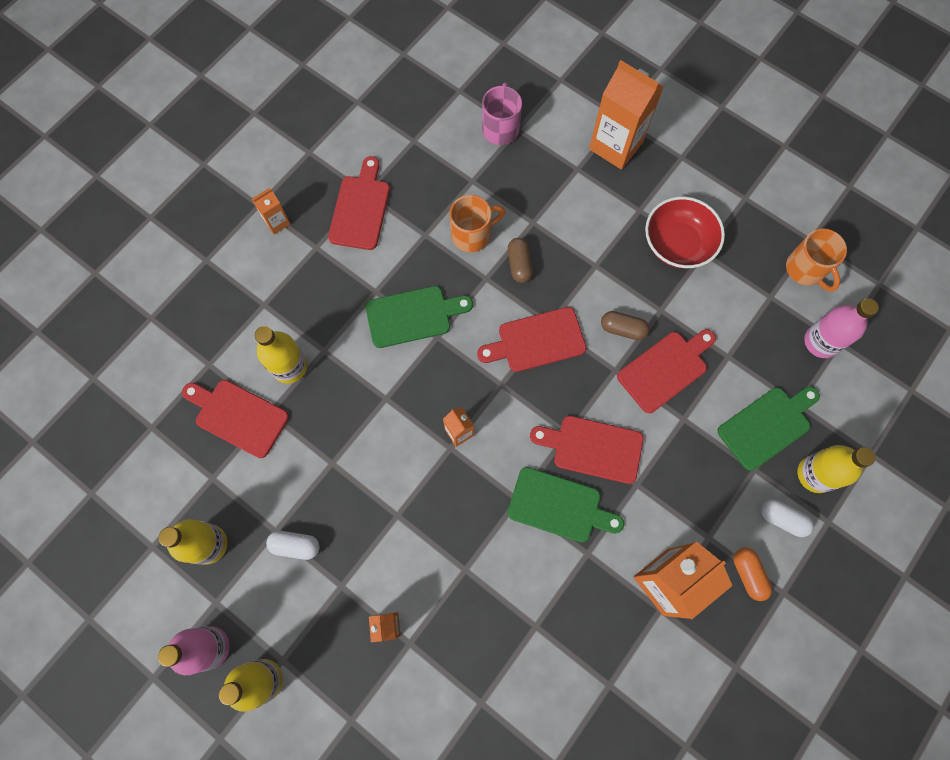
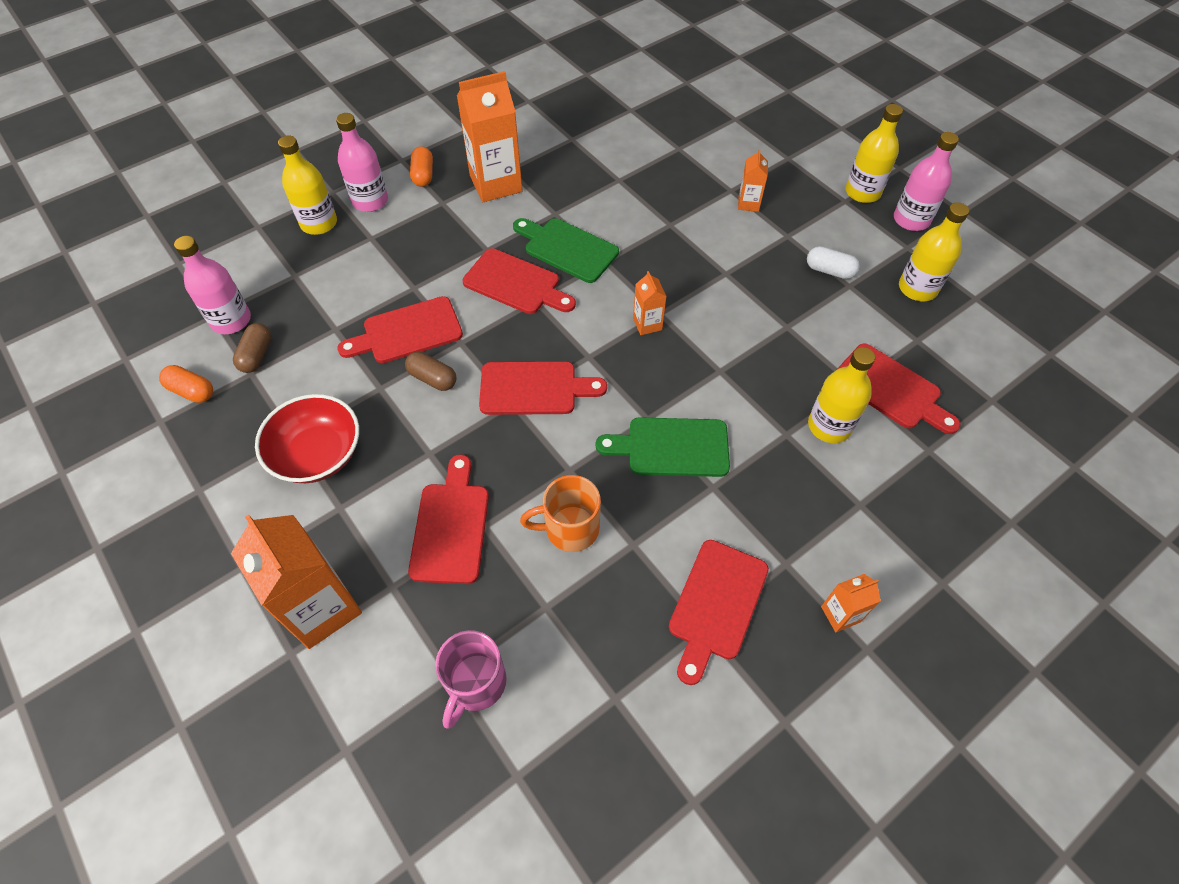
camera: 165 degrees left, 15 degrees down
brown capsule [508,238,533,283] -> brown capsule moved to [233,323,271,373]
green cutting board [717,386,820,471] -> none
white capsule [761,500,814,537] -> pink bottle [336,113,388,212]
orange mug [786,228,847,292] -> orange capsule [159,365,213,403]
none -> red cutting board [408,454,489,584]

